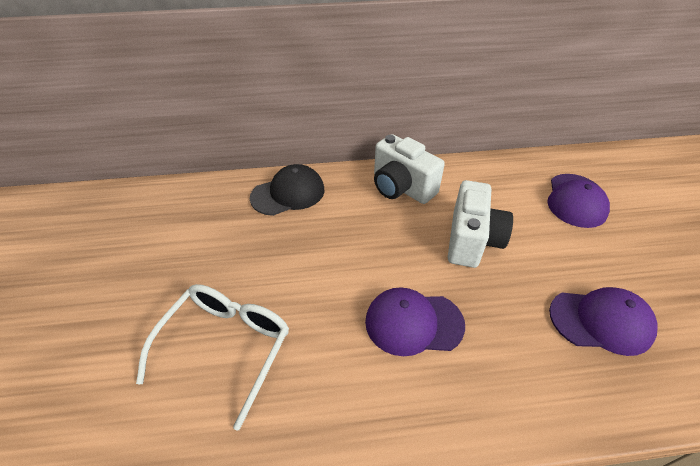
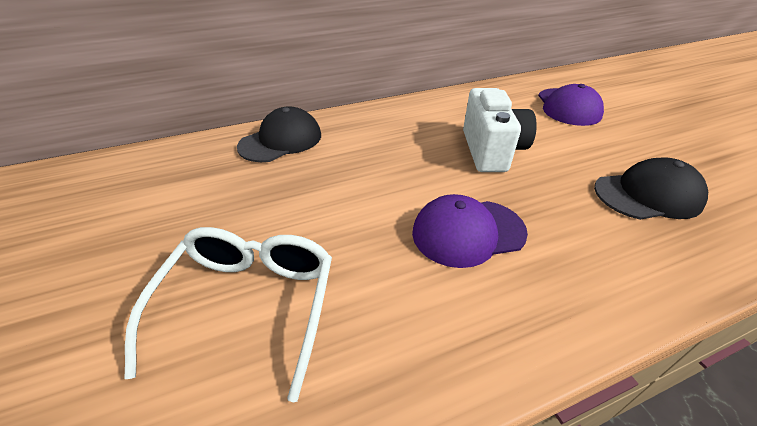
camera: 15 degrees left, 5 degrees down
white camera [374,134,445,204] -> none
purple cap [549,287,658,356] -> black cap [594,157,708,220]

